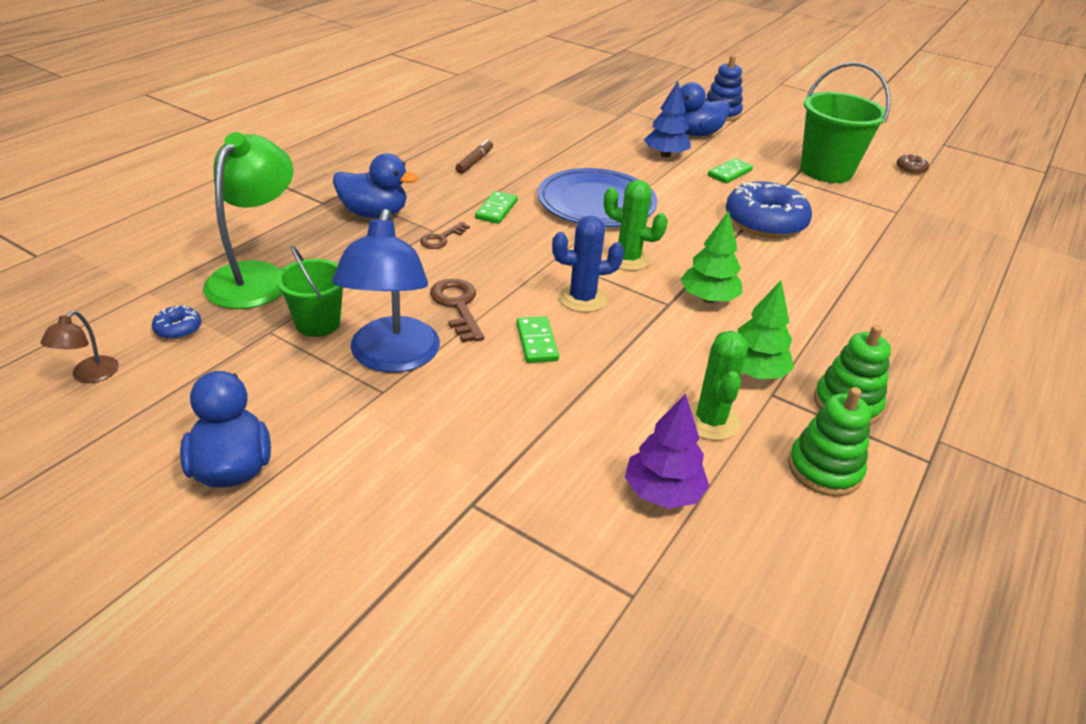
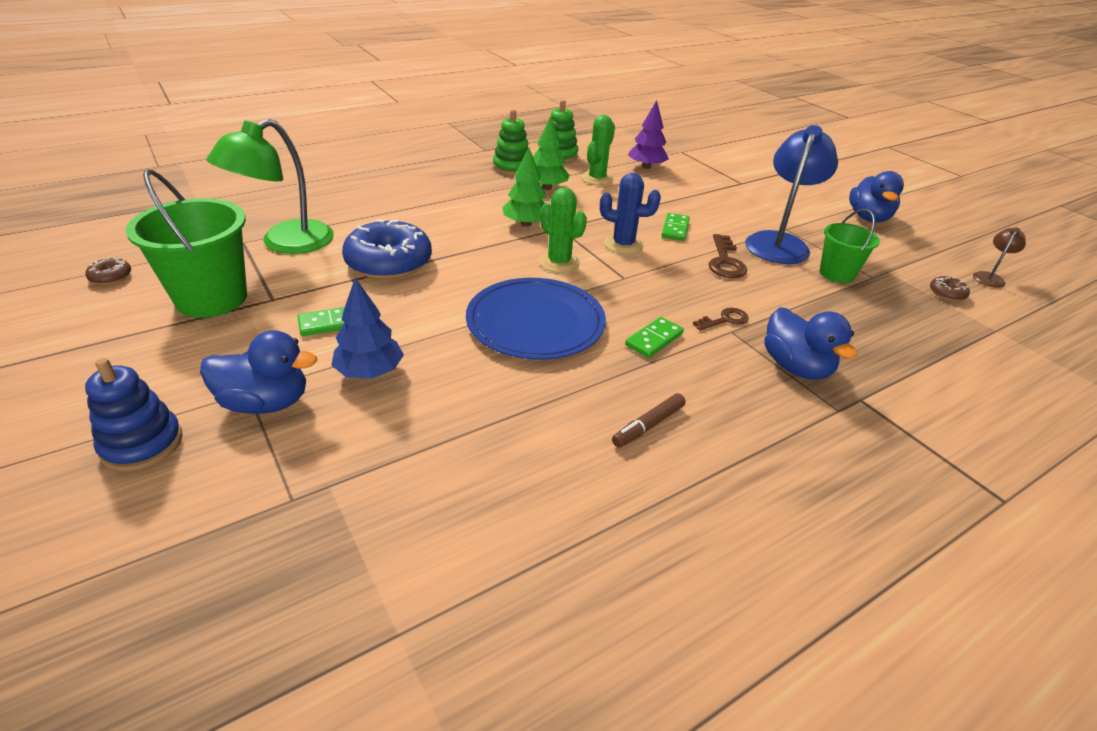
camera: 155 degrees left, 0 degrees up
blue donut [152,305,202,340] -> brown donut [930,276,970,301]
green lamp [203,132,293,309] -> green lamp moved to [206,119,334,254]
blue duck [333,153,418,218] -> blue duck turned 150 degrees counterclockwise [764,307,857,380]

